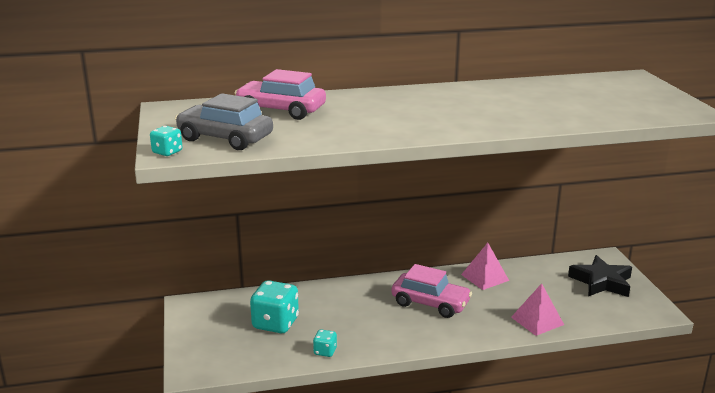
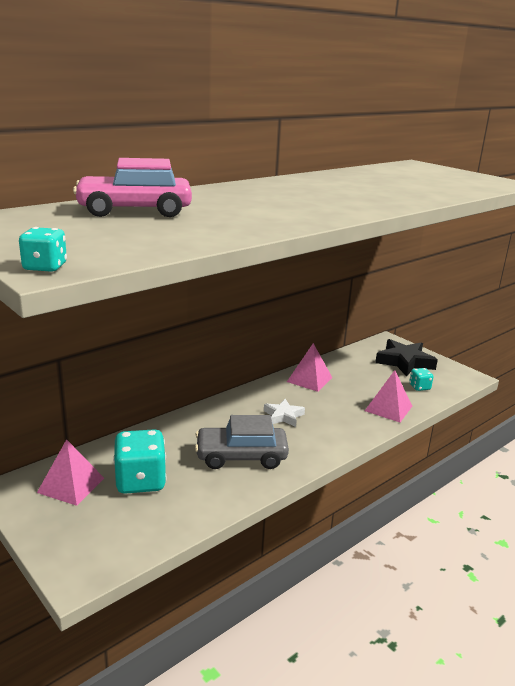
camera: 30 degrees left, 0 degrees up
grey car [175,93,273,150] -> grey car moved to [195,415,289,469]
turquoise dice [313,329,337,357] -> turquoise dice moved to [409,368,433,391]
pink car [392,264,472,318] -> white star [264,399,305,427]
none -> pink pyramid [37,439,104,506]

